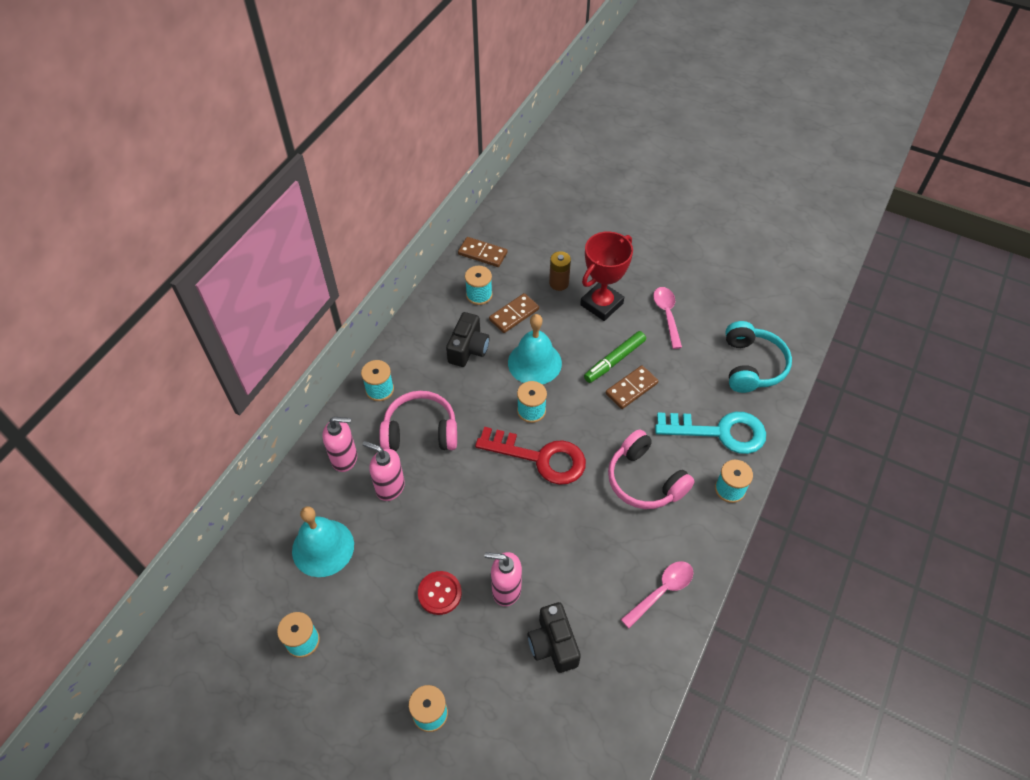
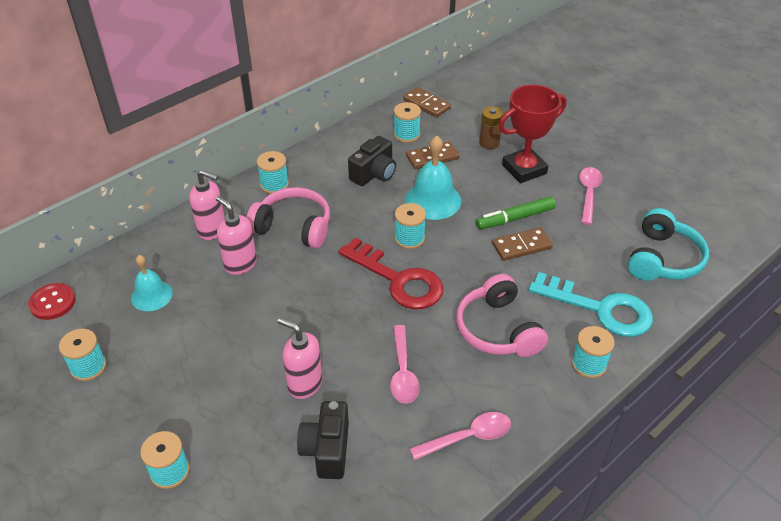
camera: 20 degrees right, 10 degrees down
turquoise bell [292,506,354,577] -> turquoise bell [131,255,173,311], size x0.64
red button [418,571,462,615] -> red button moved to [28,283,76,320]
none -> pink spoon [390,325,420,404]

